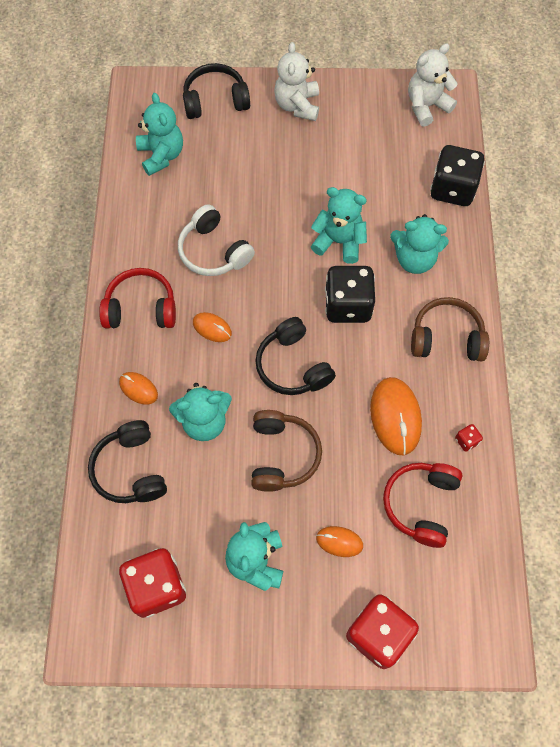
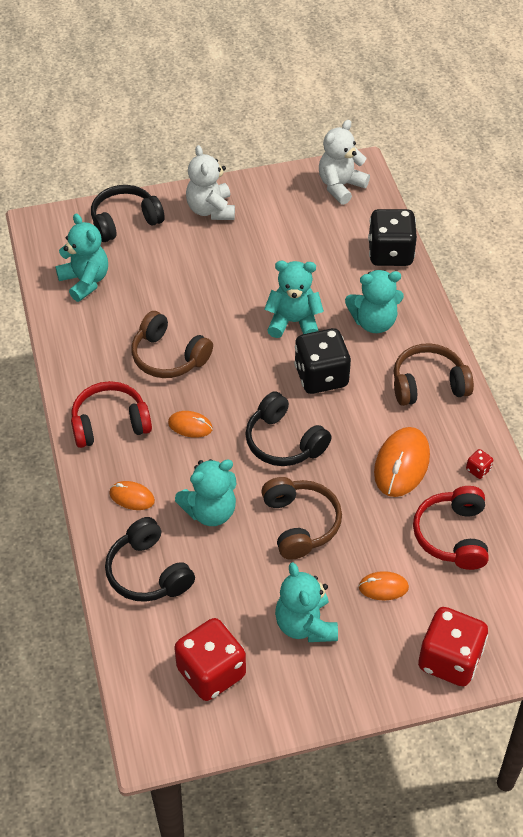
camera: 15 degrees left, 15 degrees down
white headphones [178,204,255,276] -> brown headphones [131,311,213,378]
orange mouse [370,377,422,455] -> orange mouse turned 45 degrees clockwise [374,427,430,497]

